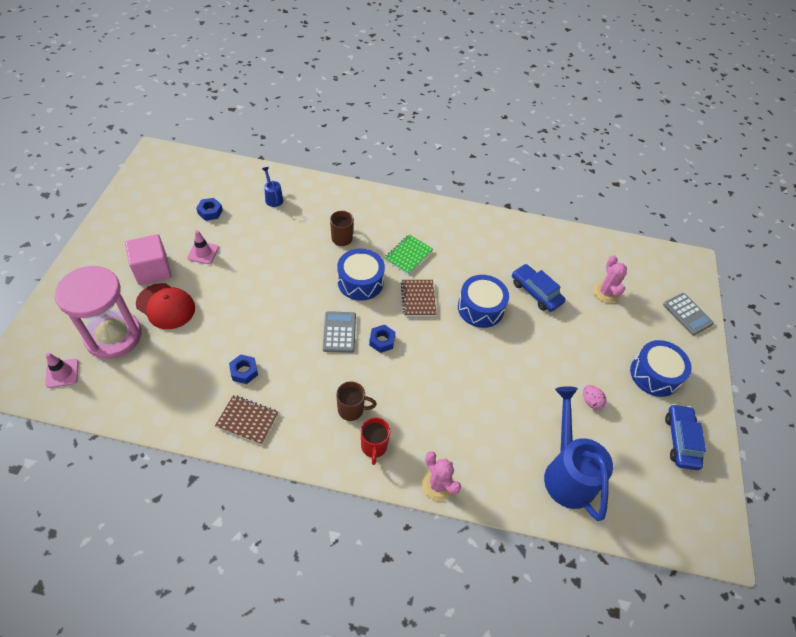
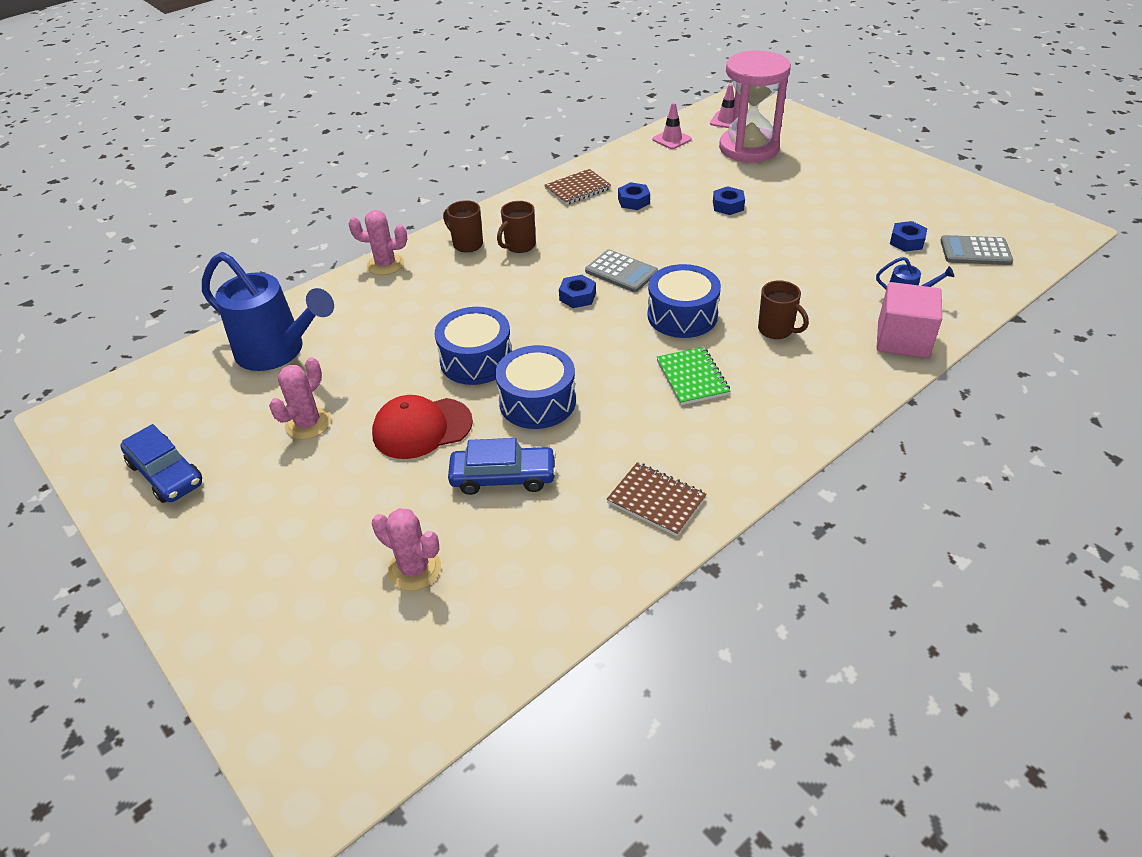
camera: 135 degrees right, 10 degrees down
pink cube [125,234,172,285] -> pink cube moved to [876,282,942,358]
red cap [136,283,195,329] -> red cap moved to [372,395,473,459]
pink traffic cone [187,230,219,264] -> pink traffic cone moved to [653,102,692,149]
red mug [361,418,390,465] -> brown mug [443,200,483,252]
brown notebook [401,280,437,316] -> brown notebook moved to [607,462,707,536]
pink egg [583,385,607,410] -> pink cactus [269,357,331,440]
blue drum [630,340,692,397] -> blue drum moved to [435,307,512,385]
grey calculator [663,293,714,335] -> grey calculator moved to [940,235,1013,265]
none -> blue nut [713,186,745,215]

